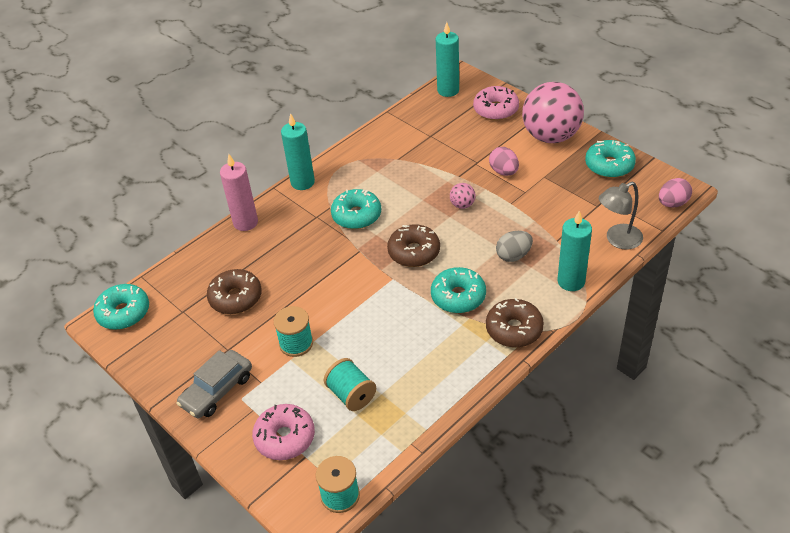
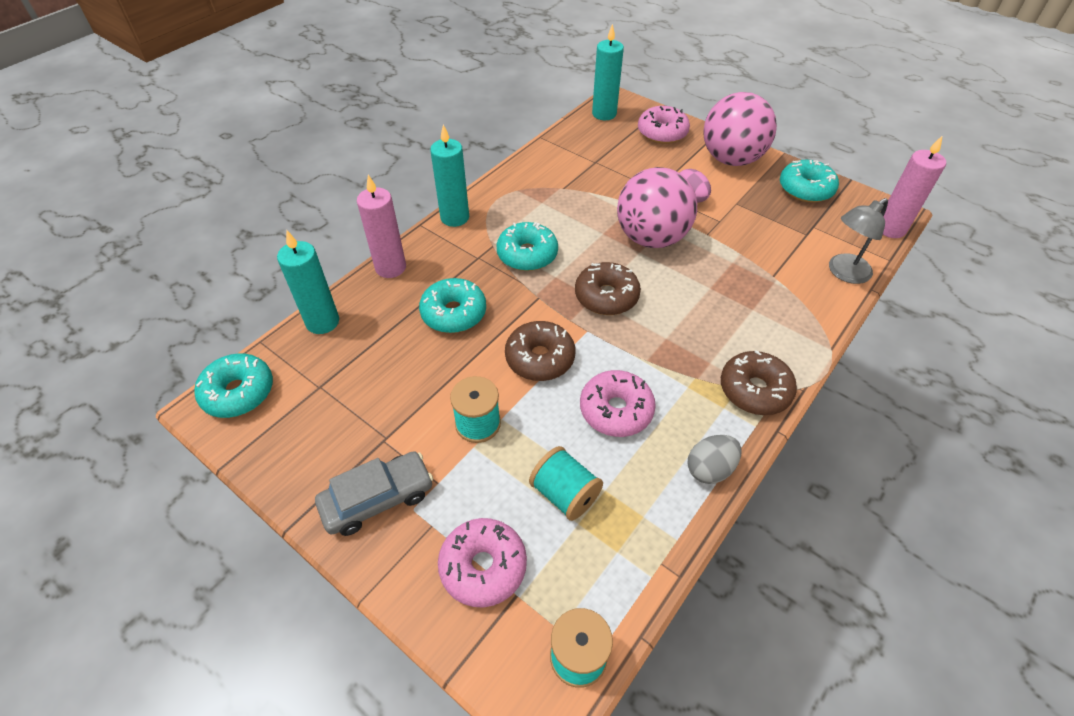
camera: 10 degrees left, 5 degrees up
grey car [176,350,252,418] -> grey car turned 150 degrees counterclockwise [315,451,433,536]
brown donut [207,269,262,314] -> brown donut moved to [505,321,575,381]
turquoise donut [431,267,486,313] -> turquoise donut moved to [419,278,486,333]
pink ball [450,183,475,209] -> pink ball [617,167,697,248], size x2.48
grey egg [496,231,533,262] -> grey egg moved to [688,435,742,484]
turquoise candle [558,211,592,291] -> turquoise candle moved to [277,231,339,334]
pink egg [659,178,692,208] -> pink candle [883,135,946,238]
none -> pink donut [580,370,656,437]

